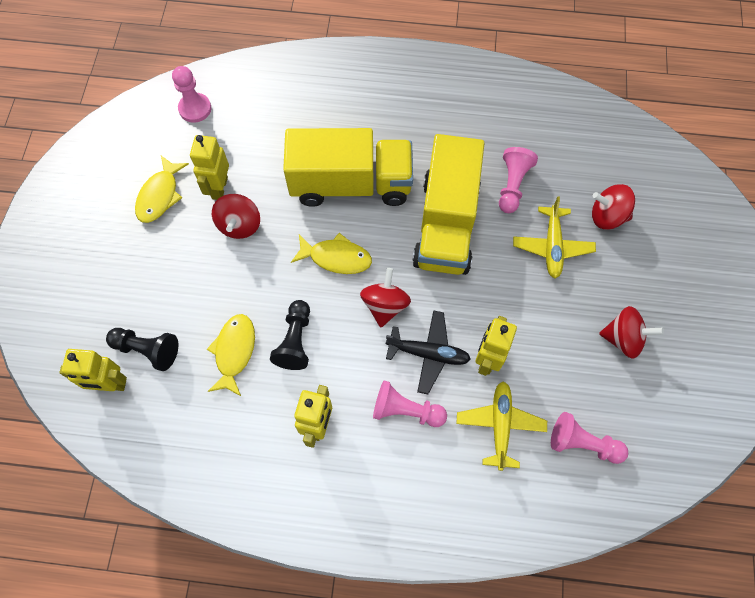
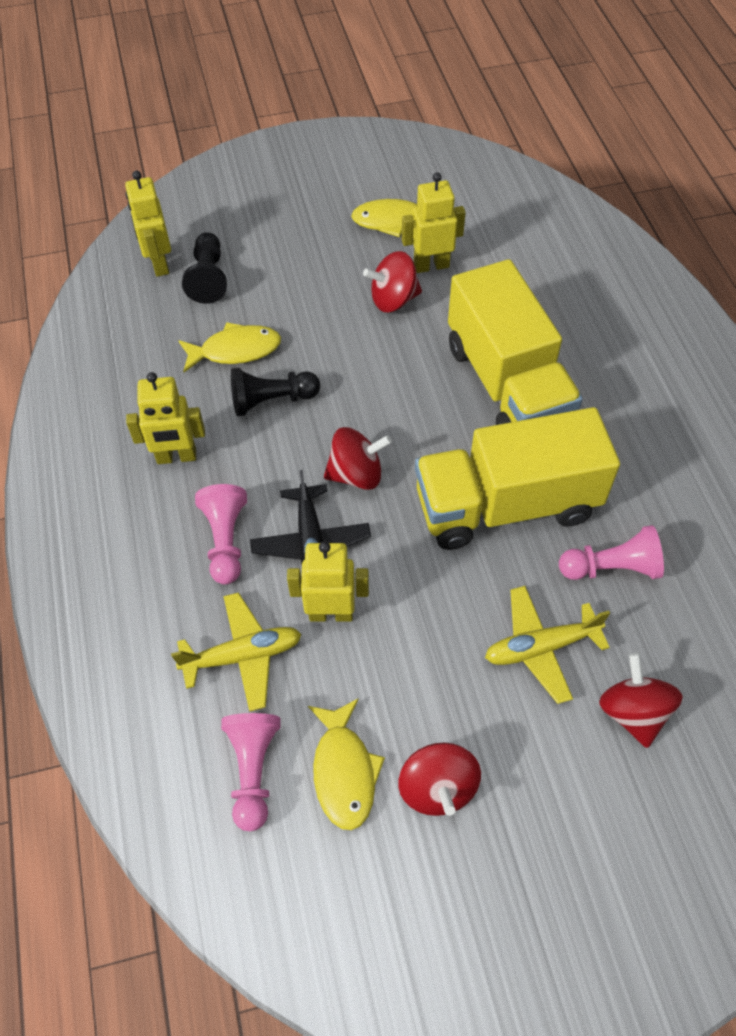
camera: 70 degrees right, 10 degrees down
pink pawn [172,66,211,123] -> none
yellow fish [291,233,372,274] -> yellow fish moved to [308,698,385,830]

